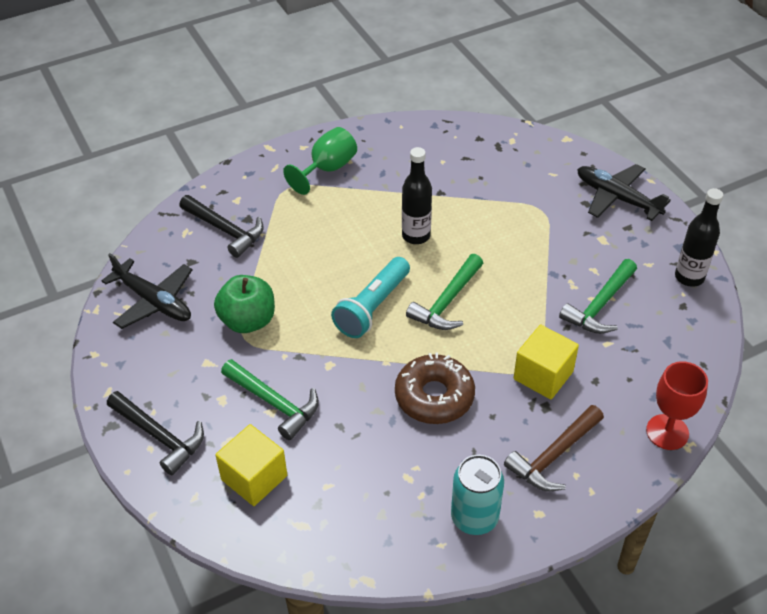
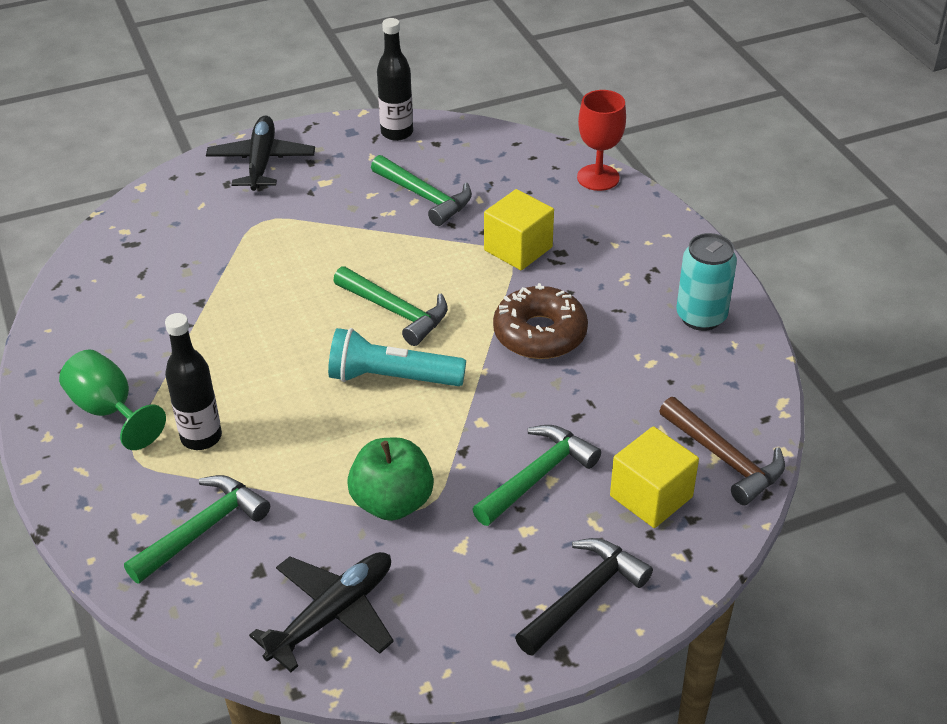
camera: 85 degrees left, 5 degrees down
black hammer [179,195,264,258] -> green hammer [124,475,270,584]
turquoise flashlight [331,257,410,338] -> turquoise flashlight turned 150 degrees clockwise [328,328,466,386]
black bottle [402,147,432,244] -> black bottle moved to [165,313,222,450]
brown hammer [504,405,604,491] -> brown hammer moved to [659,397,785,505]
black plane [577,164,671,221] -> black plane turned 135 degrees clockwise [206,115,315,191]

